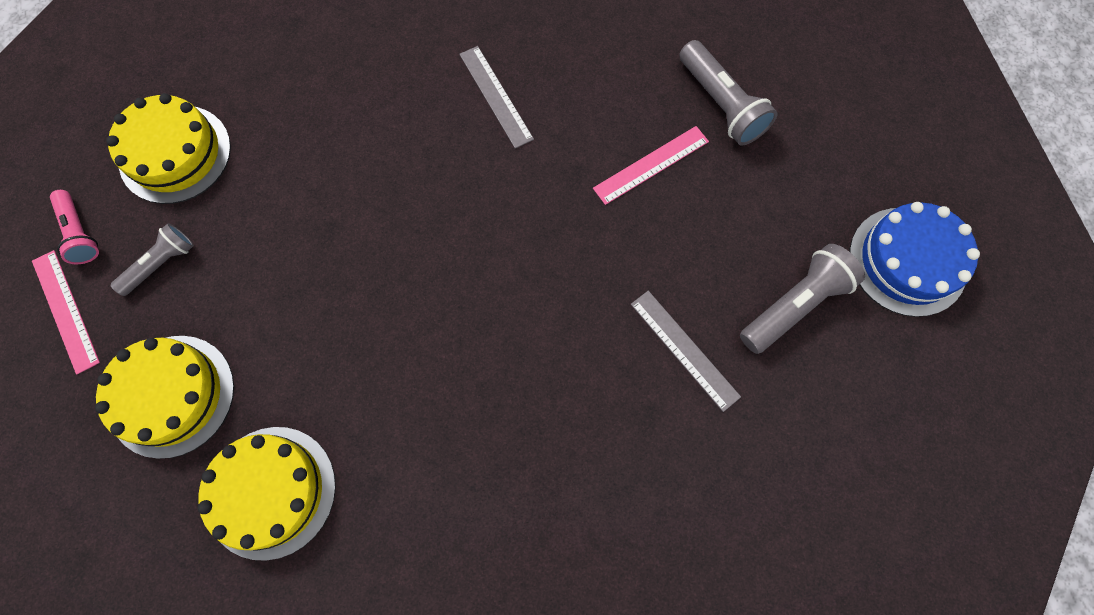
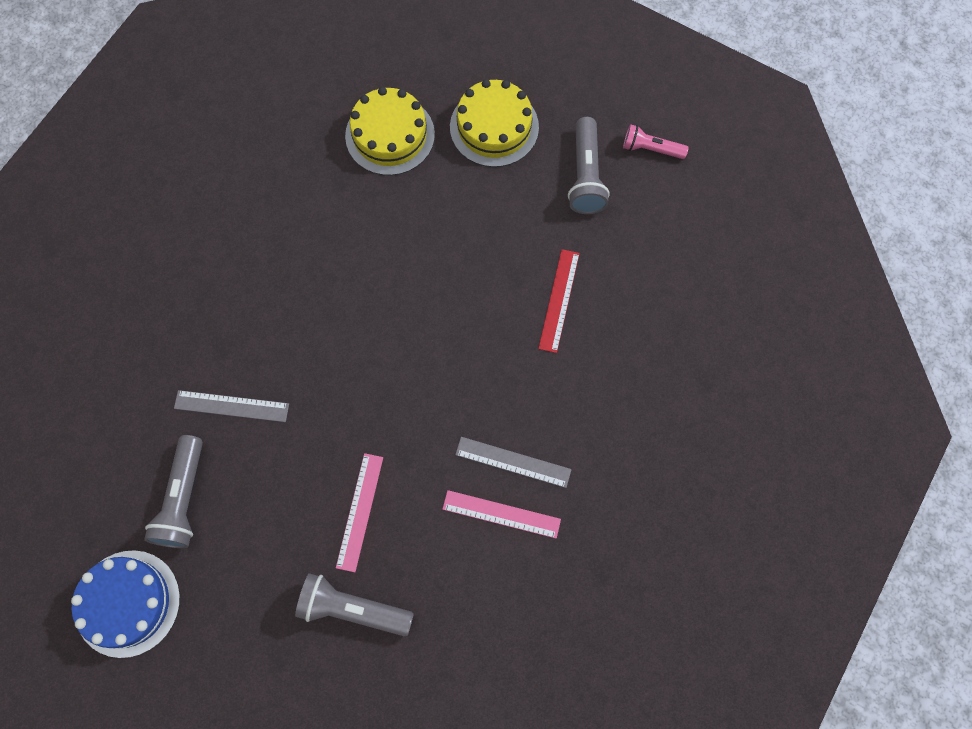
camera: 135 degrees right, 0 degrees up
pink ruler [32,250,100,374] -> pink ruler moved to [443,490,561,539]
yellow cake [106,93,231,204] -> none
grey flashlight [111,223,194,296] -> grey flashlight [568,117,610,214], size x1.54
none -> red ruler [538,249,580,353]

